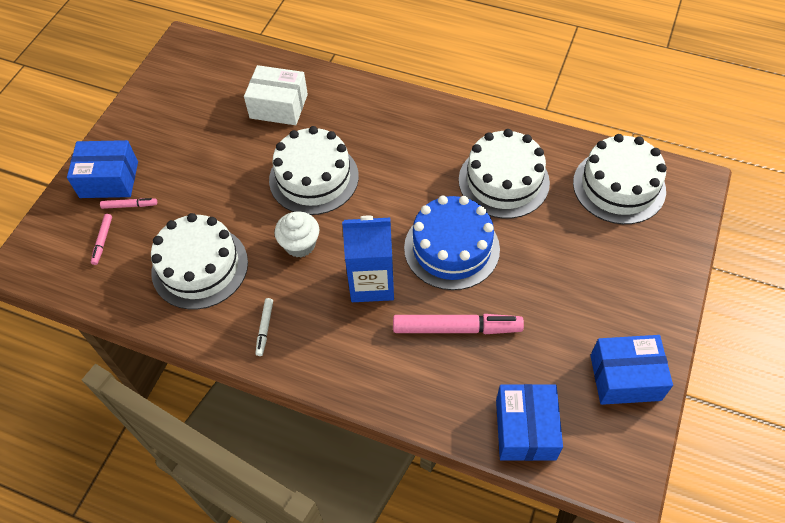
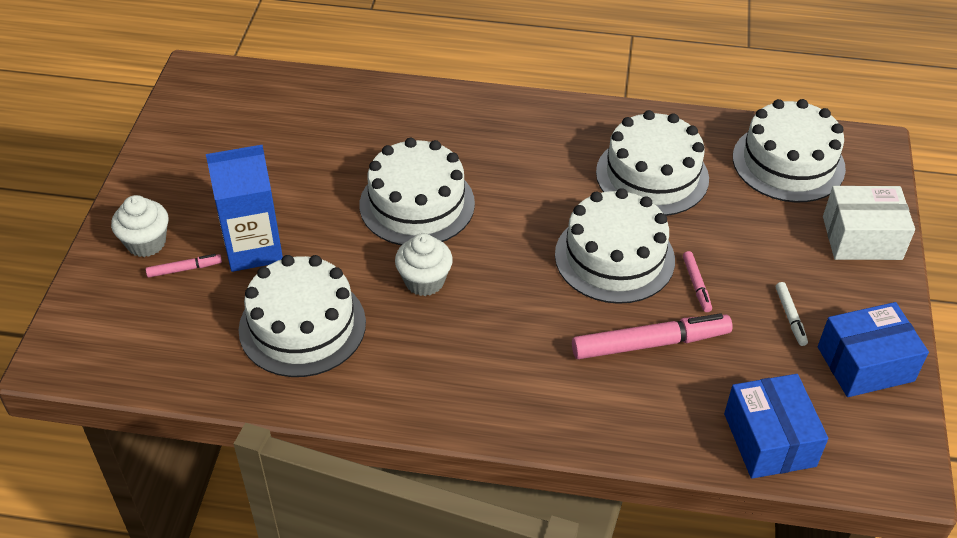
camera: 15 degrees left, 10 degrees down
blue box [67,140,138,198] -> white cupcake [111,195,169,257]
pink marker [91,214,112,265] -> pink marker moved to [683,251,712,312]
white box [244,65,308,125] -> white box moved to [823,186,915,260]
white marker [255,298,273,356] -> white marker moved to [776,282,808,346]
blue carton [342,216,394,302] -> blue carton moved to [206,145,283,272]
blue cake [404,196,500,290] -> white cake [555,188,675,304]

